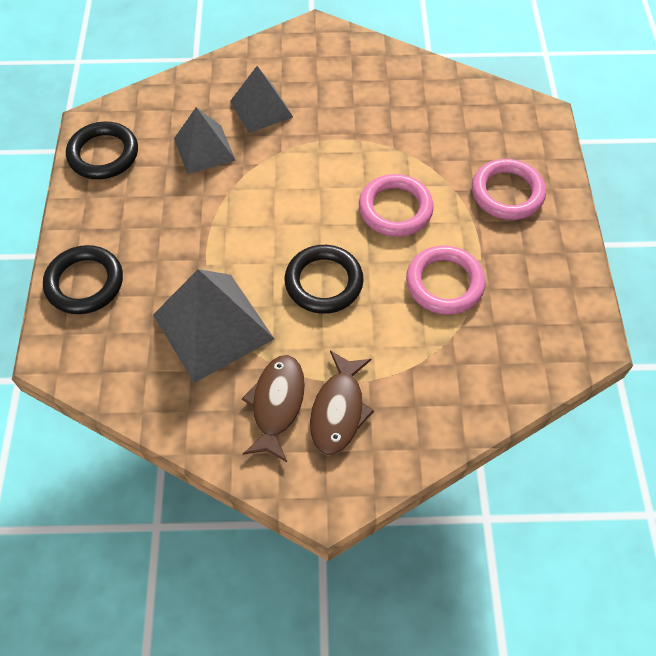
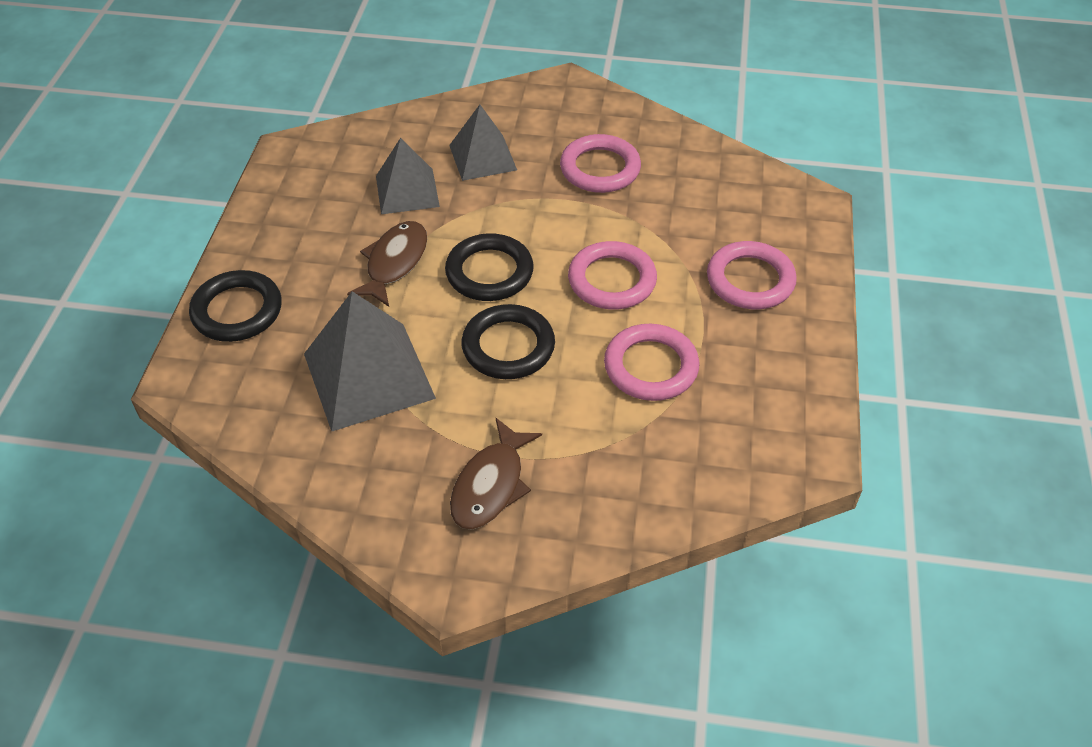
camera: 10 degrees right, 10 degrees down
black ring [66,122,138,179] -> black ring moved to [445,233,534,301]
brown fish [242,355,305,462] -> brown fish moved to [347,221,427,307]
none -> pink ring [560,134,641,193]

